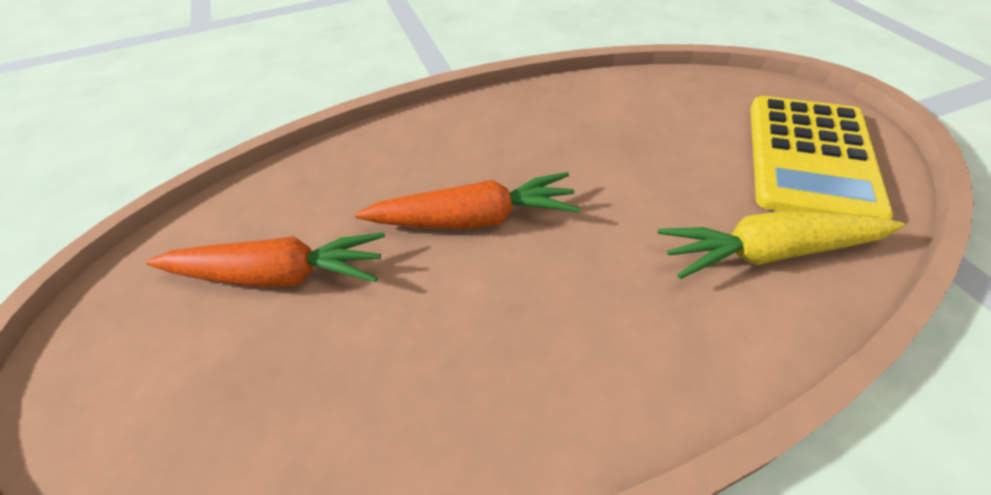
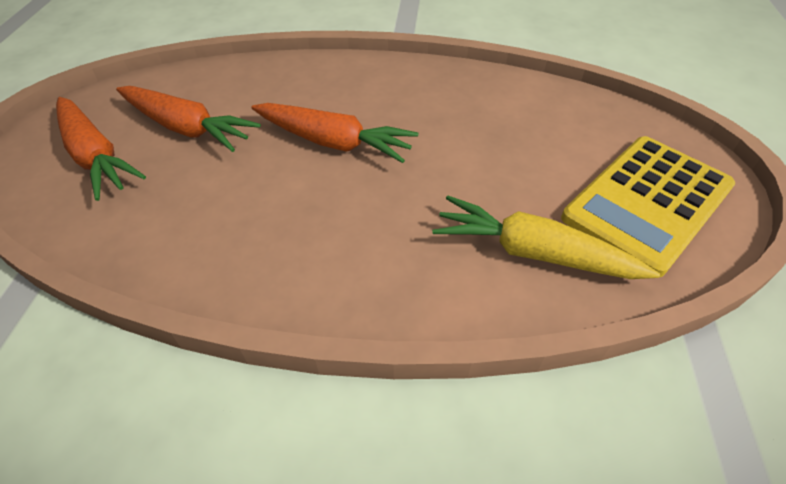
camera: 25 degrees right, 0 degrees up
none -> orange carrot [56,97,146,201]

